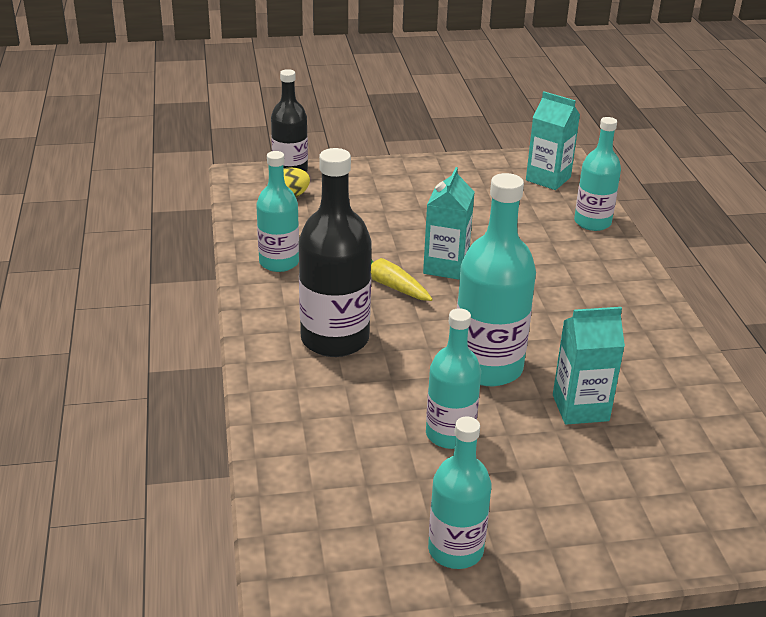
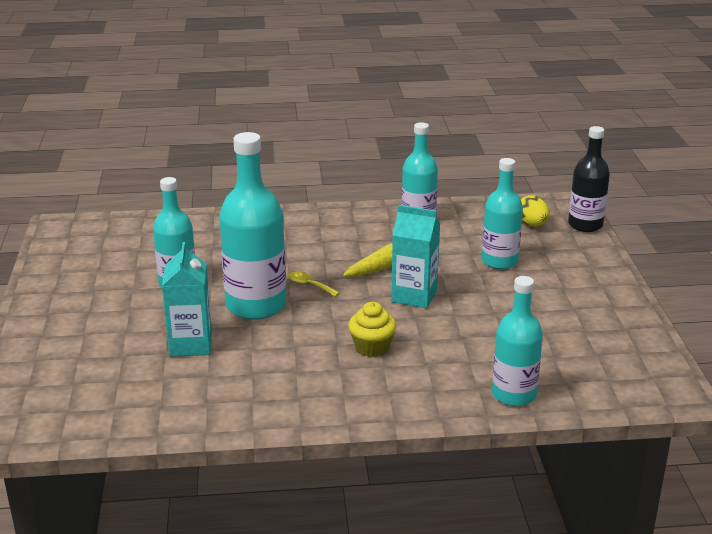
camera: 95 degrees right, 5 degrees down
black bottle [299,148,372,357] -> none
turquoise bottle [428,416,492,569] -> turquoise bottle moved to [482,158,523,269]
turquoise carton [526,92,580,190] -> none
none -> yellow spoon [288,272,340,297]
none -> yellow cupcake [348,302,397,357]

